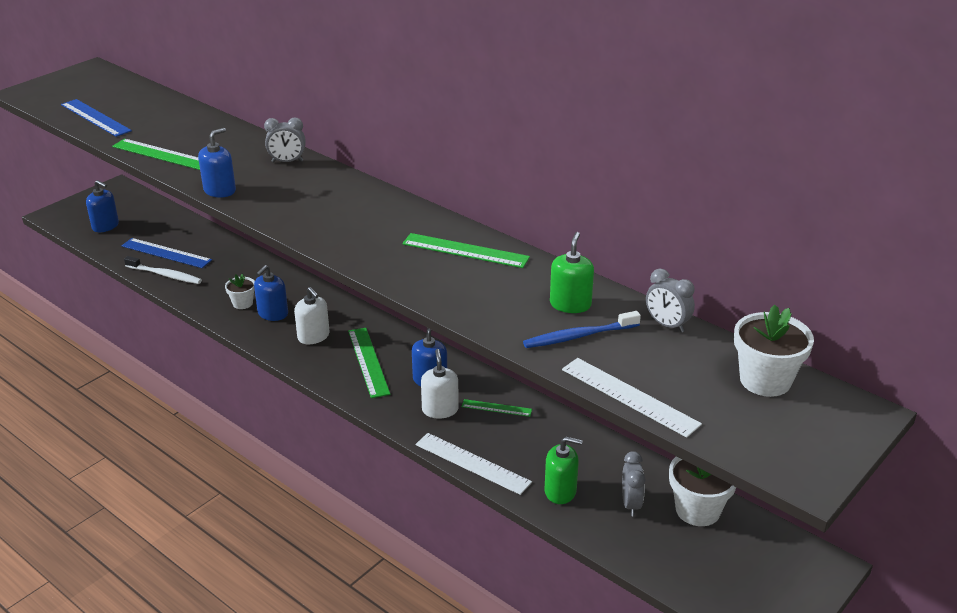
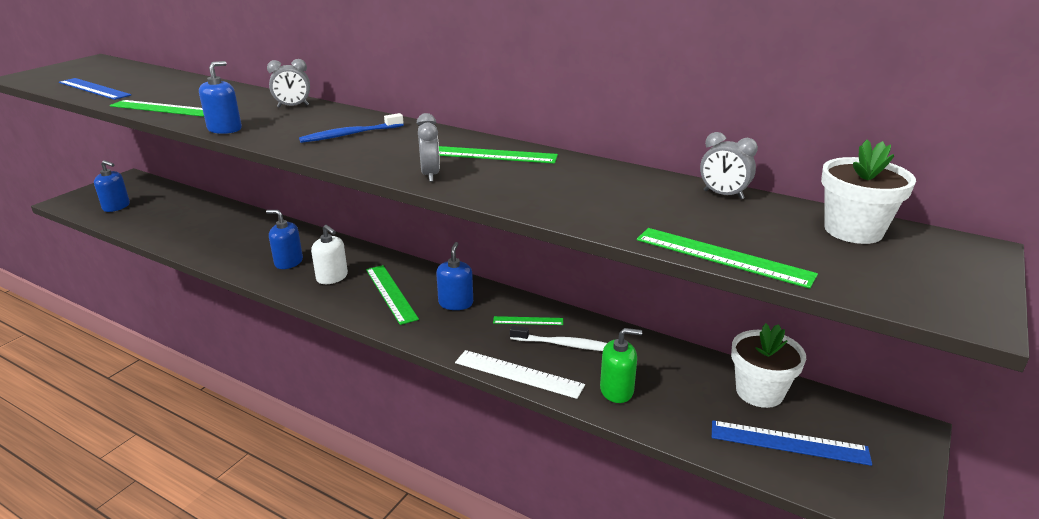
camera: 10 degrees left, 5 degrees down
blue ruler [121,238,212,268] -> blue ruler moved to [712,420,872,466]
white toothbrush [124,256,202,284] -> white toothbrush moved to [510,326,607,351]
white flower pot [225,274,255,309] -> none
blue soap dispenser [254,265,288,321] -> blue soap dispenser turned 90 degrees clockwise [266,210,303,269]
white soap dispenser [421,349,459,419] -> none
blue toothbrush [523,311,641,348] -> blue toothbrush moved to [299,113,404,143]
green soap dispenser [550,232,594,313] -> none
white ruler [562,358,702,438] -> green ruler [637,228,818,289]
grey clock [622,451,646,516] -> grey clock moved to [416,113,440,182]

